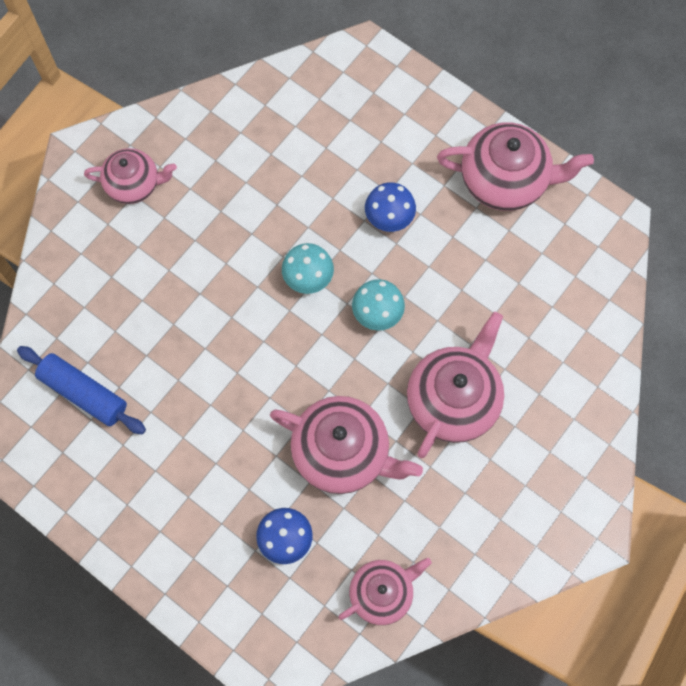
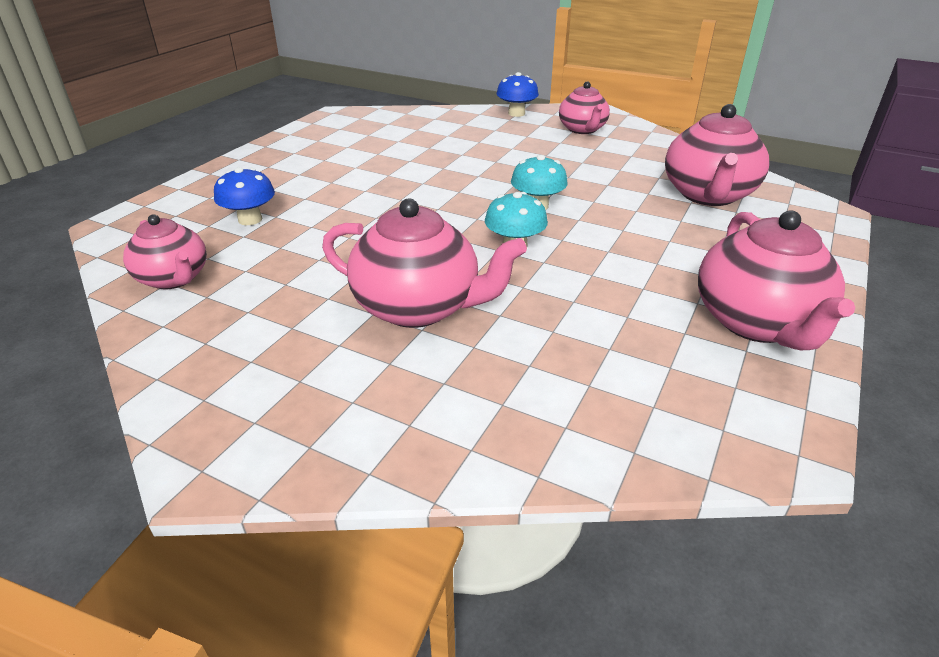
camera: 80 degrees right, 35 degrees down
blue rolling pin [17,346,146,434] -> none
pink teapot [270,396,423,494] -> pink teapot moved to [665,104,769,206]
blue mushroom [365,182,416,232] -> blue mushroom moved to [497,72,539,117]

